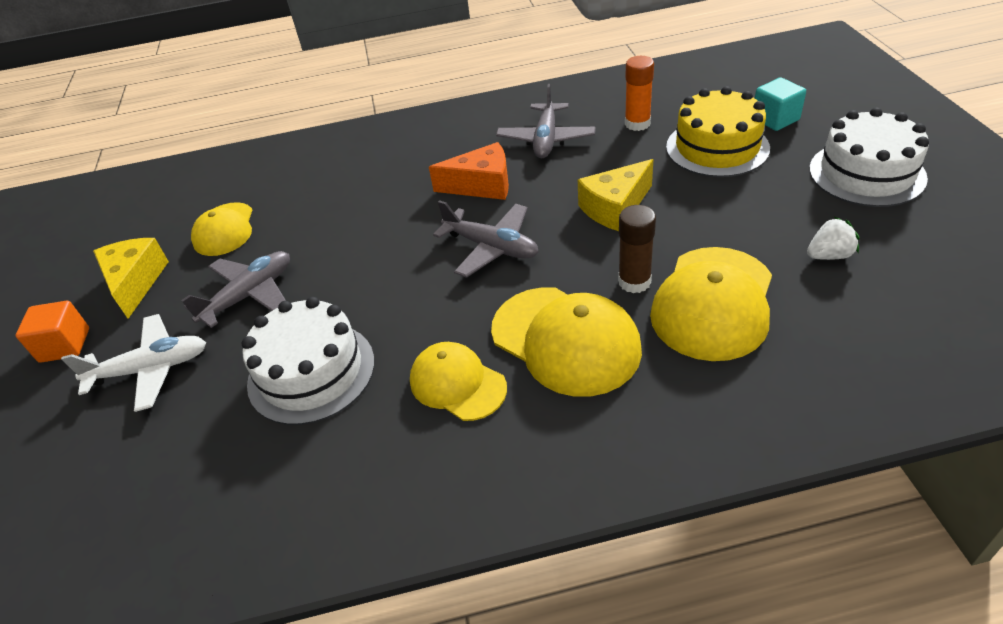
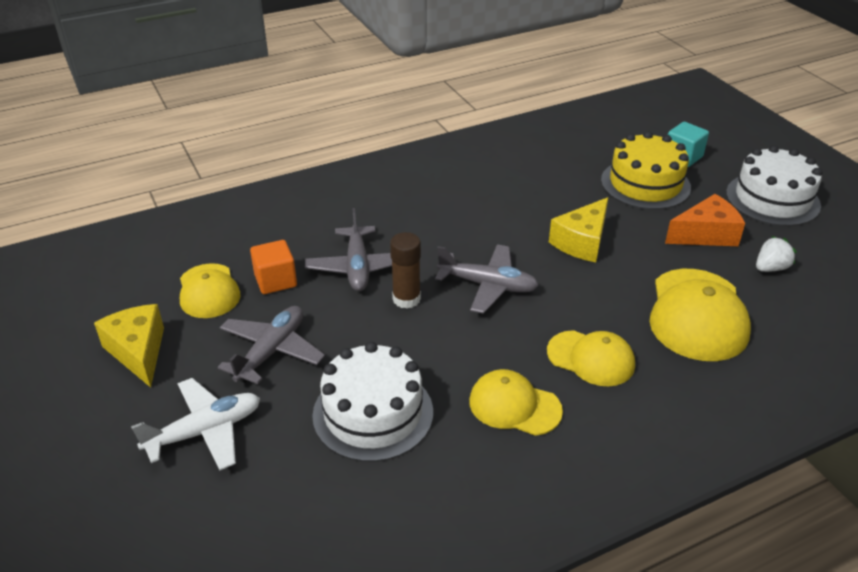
camera: 20 degrees left, 5 degrees down
orange cube [16,301,89,363] -> orange cube moved to [250,240,297,294]
orange cheese [429,142,509,200] -> orange cheese moved to [665,194,745,246]
yellow cap [491,287,642,397] -> yellow cap [547,330,635,386], size x0.64
grey plane [496,84,596,158] -> grey plane moved to [305,208,392,291]
brown glue stick [618,205,656,293] -> brown glue stick moved to [390,232,421,309]
orange glue stick [625,56,654,131] -> none

